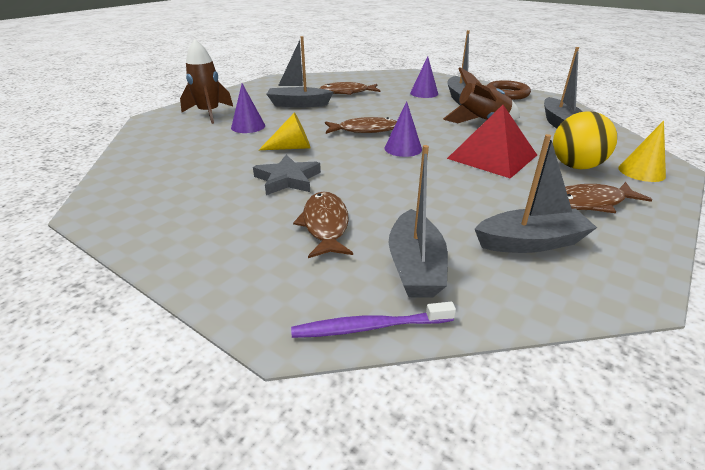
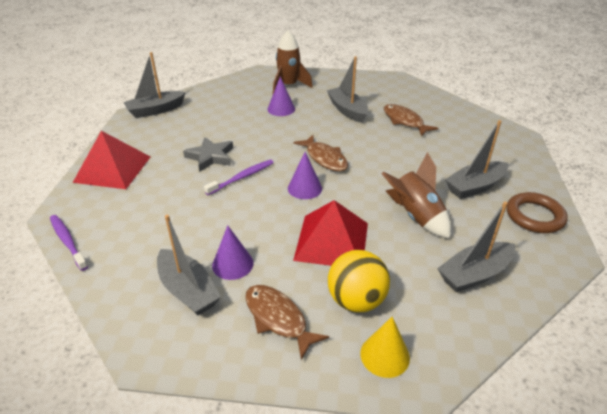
camera: 60 degrees right, 5 degrees up
yellow cone [259,113,311,150] -> none
brown fish [293,192,353,258] -> none
grey boat [389,145,448,298] -> grey boat moved to [123,52,186,118]
purple cone [410,56,438,98] -> purple cone moved to [212,226,254,280]
none -> red pyramid [73,131,150,189]
none -> purple toothbrush [204,160,274,195]

